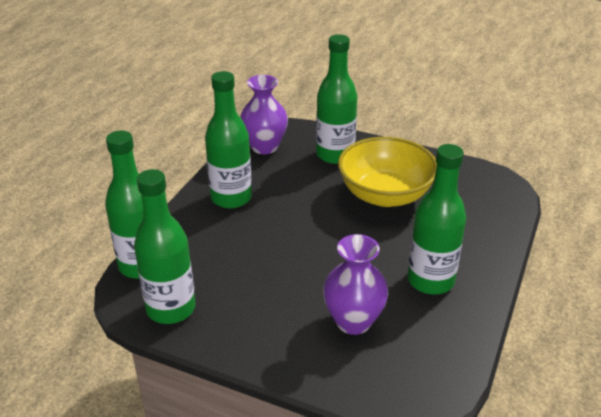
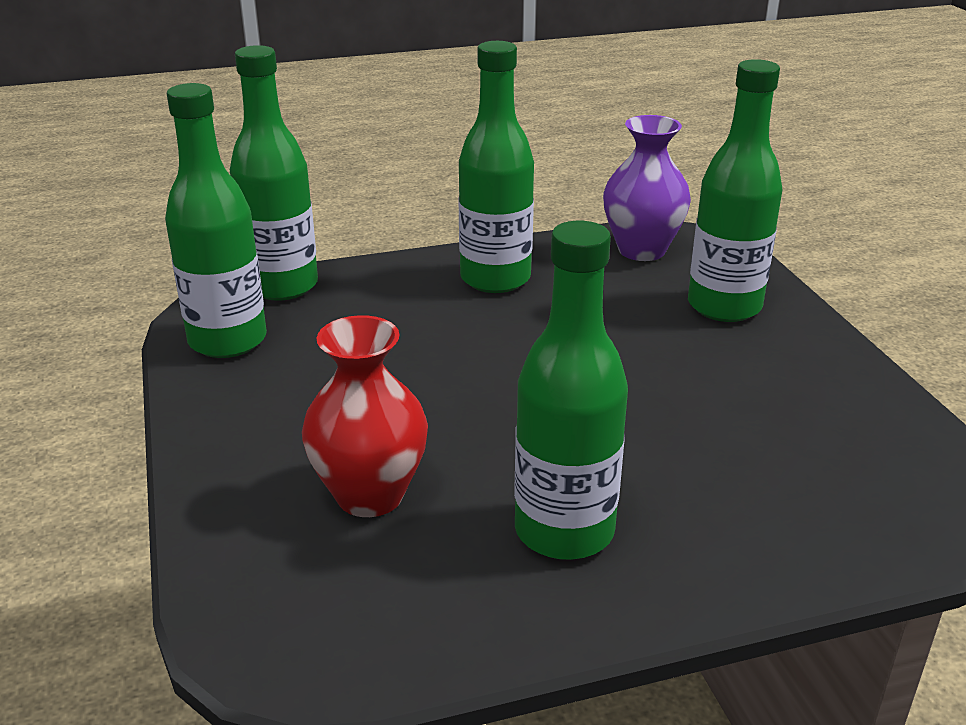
camera: 50 degrees right, 5 degrees down
purple vase [323,234,388,335] -> red vase [302,315,428,517]
yellow bowl [338,137,437,207] -> none

